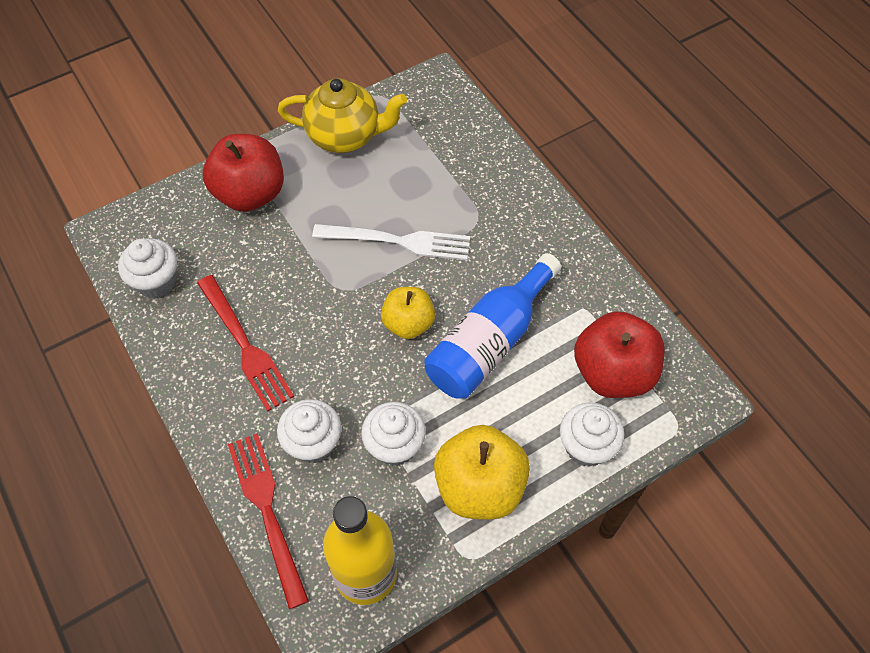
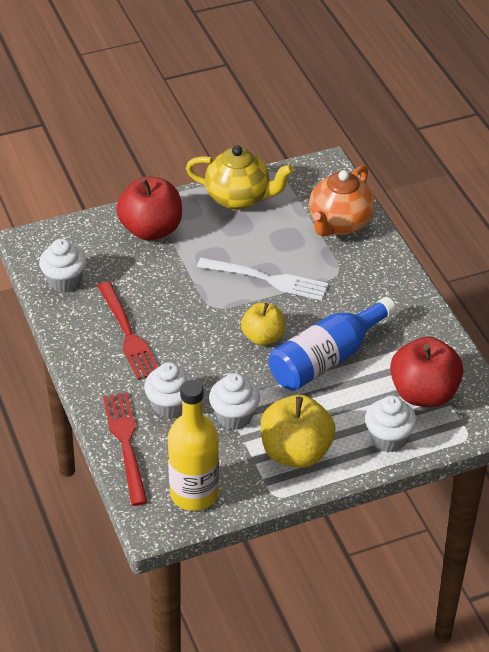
camera: 10 degrees right, 15 degrees down
none -> orange teapot [309,165,375,237]

